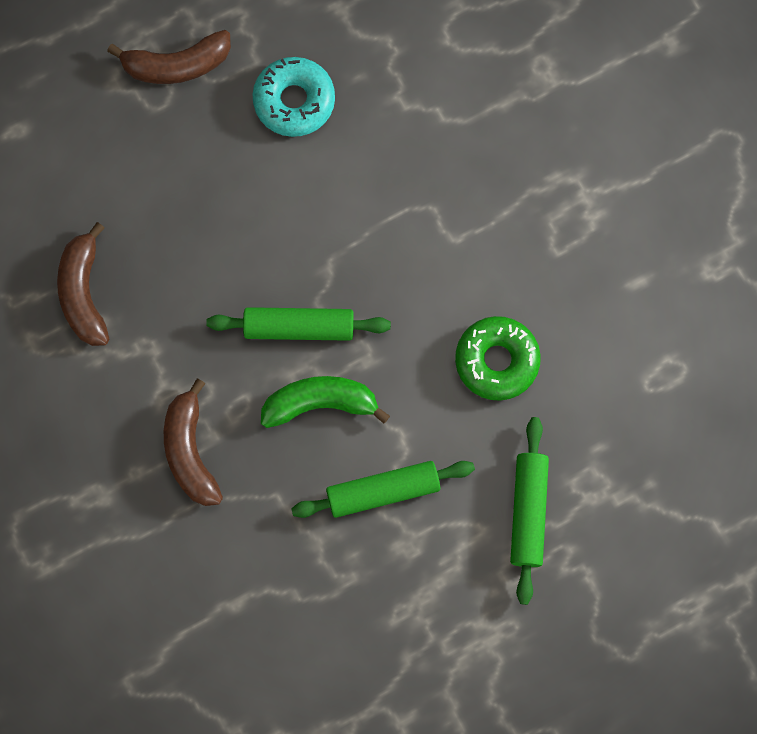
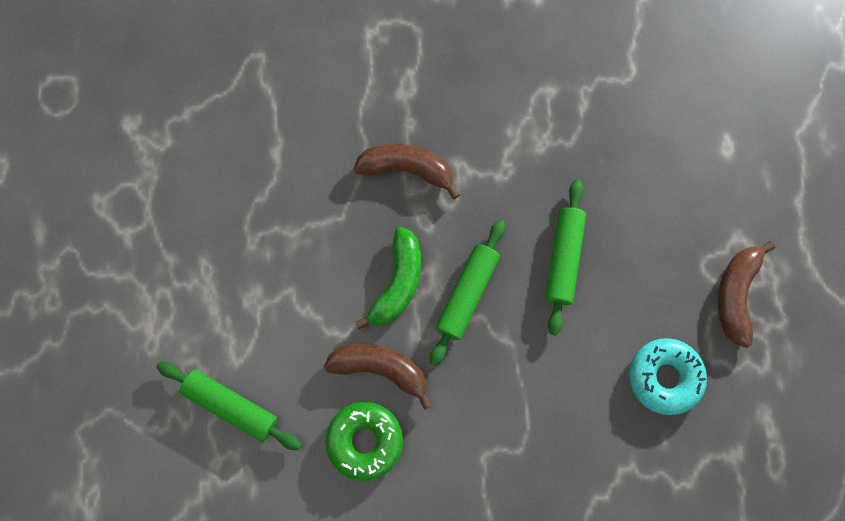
camera: 115 degrees right, 0 degrees up
brown banana [57,222,109,346] -> brown banana moved to [324,344,432,410]
green rolling pin [291,461,475,518] -> green rolling pin moved to [545,179,586,335]

